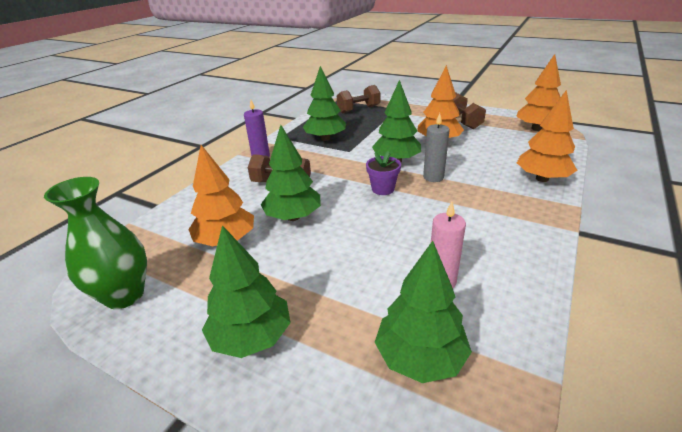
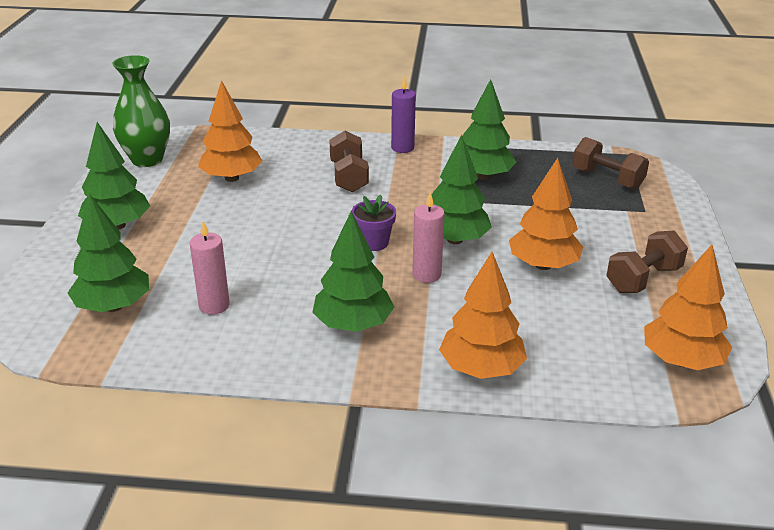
camera: 65 degrees right, 0 degrees up
green tree [261,125,321,221] -> green tree moved to [312,211,394,332]
grey candle [423,113,450,182] -> pink candle [412,192,445,283]

